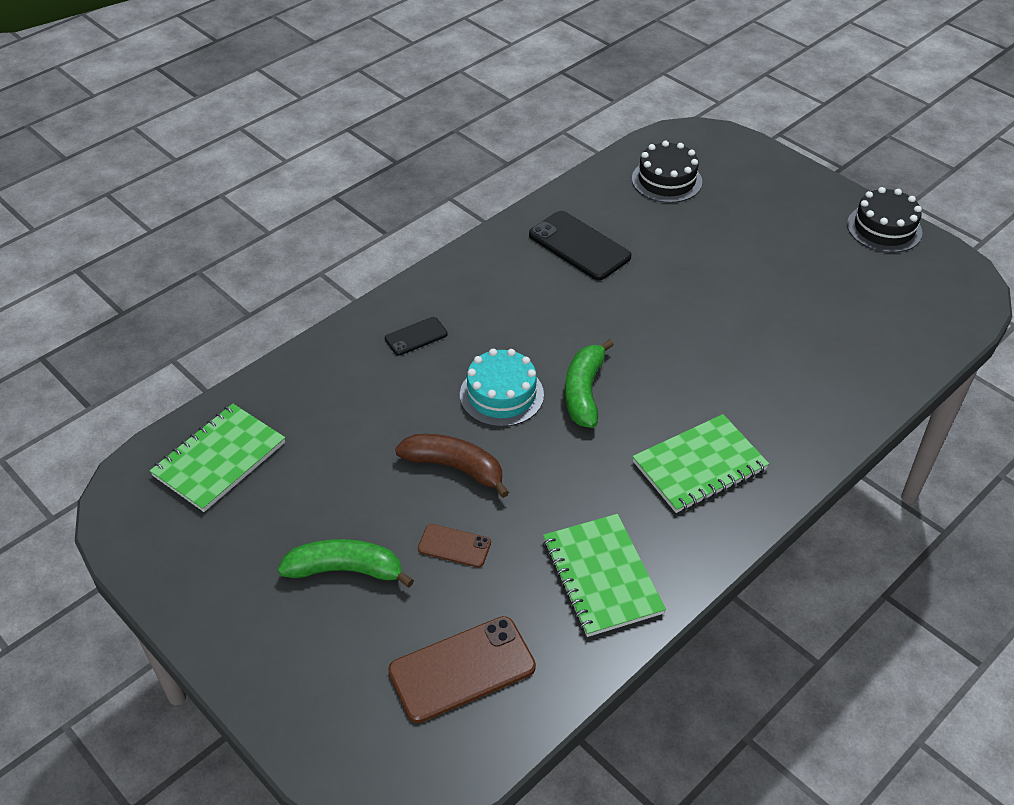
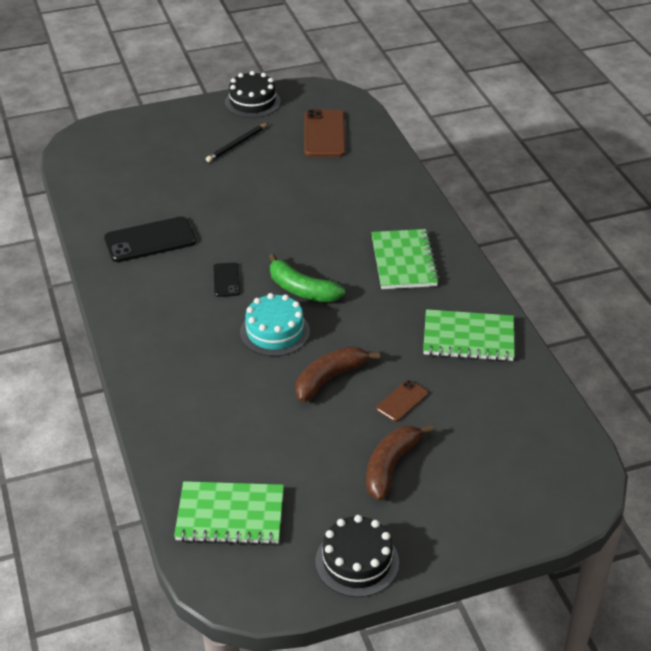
camera: 65 degrees left, 5 degrees down
green notebook [150,404,285,512] -> green notebook turned 60 degrees counterclockwise [174,481,284,545]
green banana [278,539,414,588] -> brown banana [366,424,433,501]
black phone [385,317,448,356] -> black phone moved to [213,262,240,297]
brown phone [388,616,536,723] -> brown phone moved to [304,109,345,157]
black cake [632,141,702,203] -> black cake moved to [315,515,399,597]
none -> black pencil [206,123,268,162]

